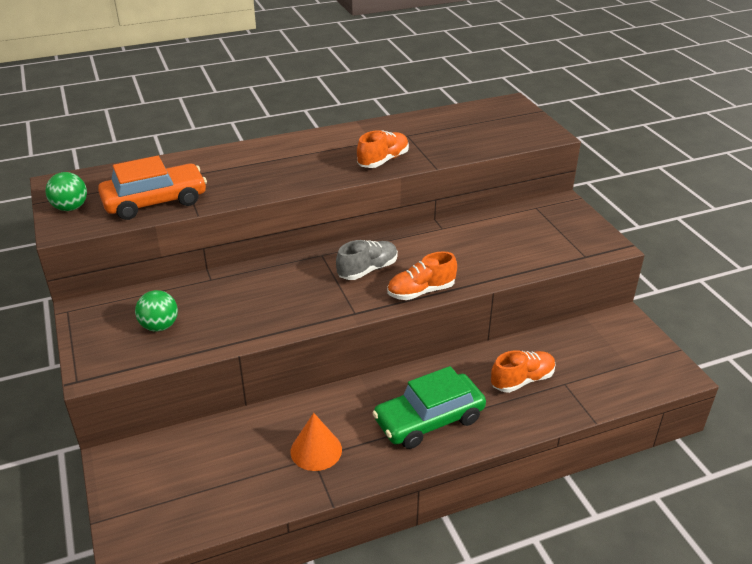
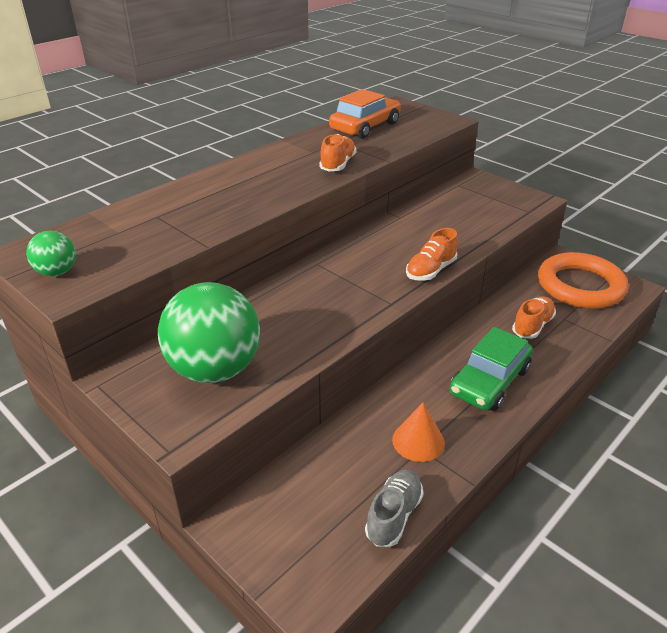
camera: 25 degrees left, 0 degrees up
orange car [98,156,207,220] -> orange car moved to [329,89,401,139]
green ball [135,290,178,331] -> green ball [158,282,260,383], size x2.14
grey shoe [336,240,398,280] -> grey shoe moved to [365,470,423,547]
none -> orange ring [538,252,628,309]

